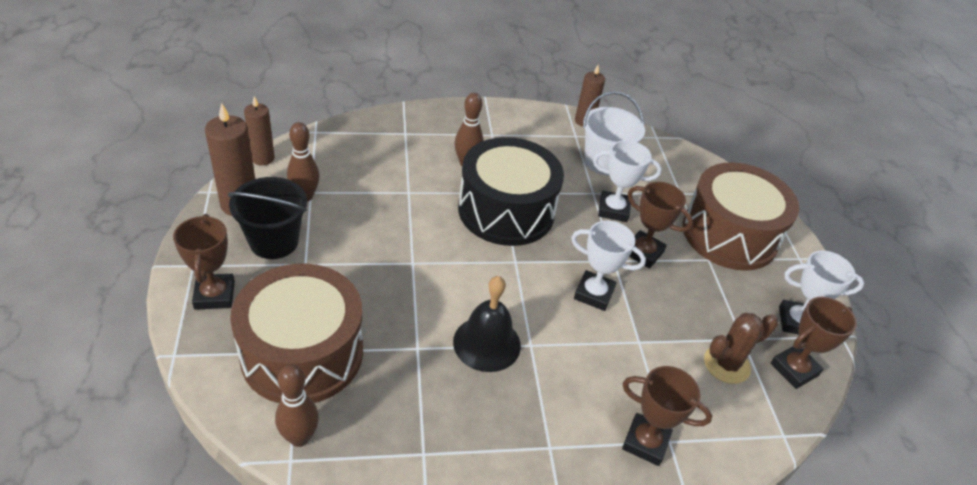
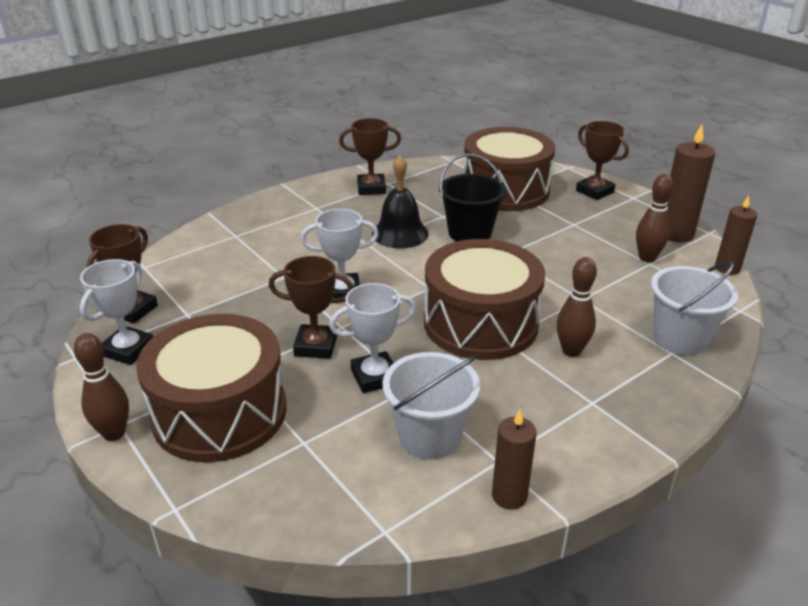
camera: 155 degrees right, 10 degrees down
black bucket [228,177,307,259] -> black bucket moved to [439,154,506,241]
brown bowling pin [275,364,319,447] -> brown bowling pin moved to [74,333,129,441]
black drum [458,137,564,246] -> brown drum [424,239,545,360]
brown trophy [622,366,712,466] -> brown trophy moved to [339,118,401,195]
brown cactus [704,313,778,384] -> none
white trophy [779,251,864,335] -> white trophy turned 45 degrees counterclockwise [80,259,153,365]
none -> white bucket [651,261,738,355]

